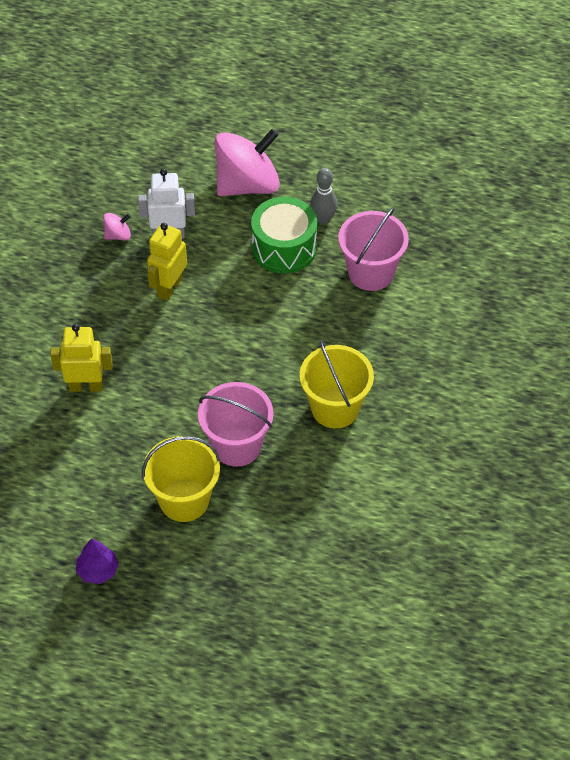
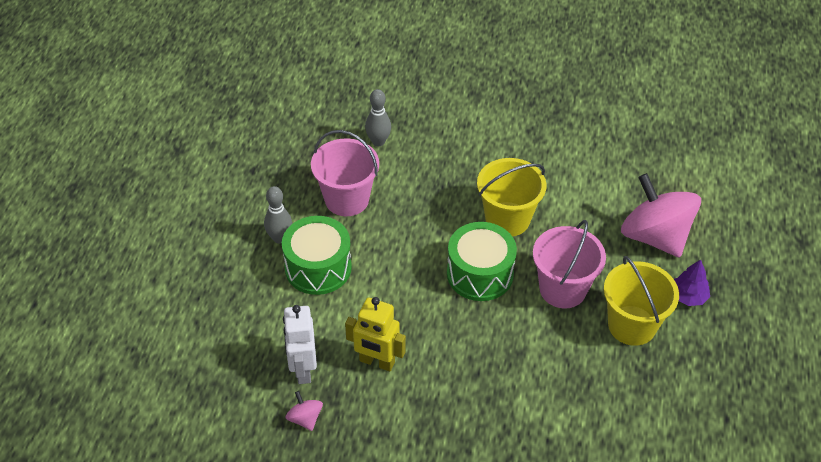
camera: 95 degrees left, 5 degrees down
yellow robot [50,324,113,392] -> none
purple tree [76,538,119,584] -> purple tree moved to [674,259,710,306]
pink spinning top [215,129,280,196] -> pink spinning top moved to [621,173,701,257]
none -> grey bowling pin [365,89,391,146]
none -> green drum [447,222,517,301]

